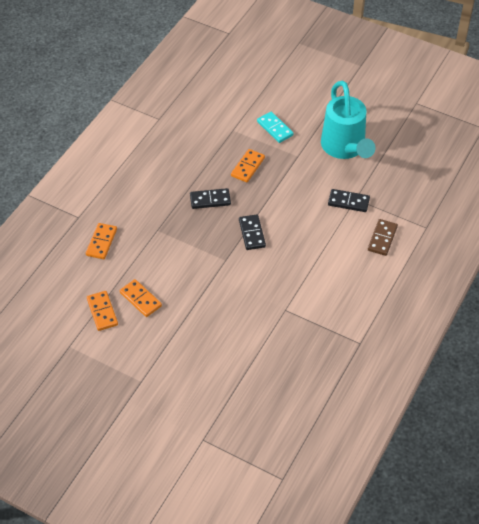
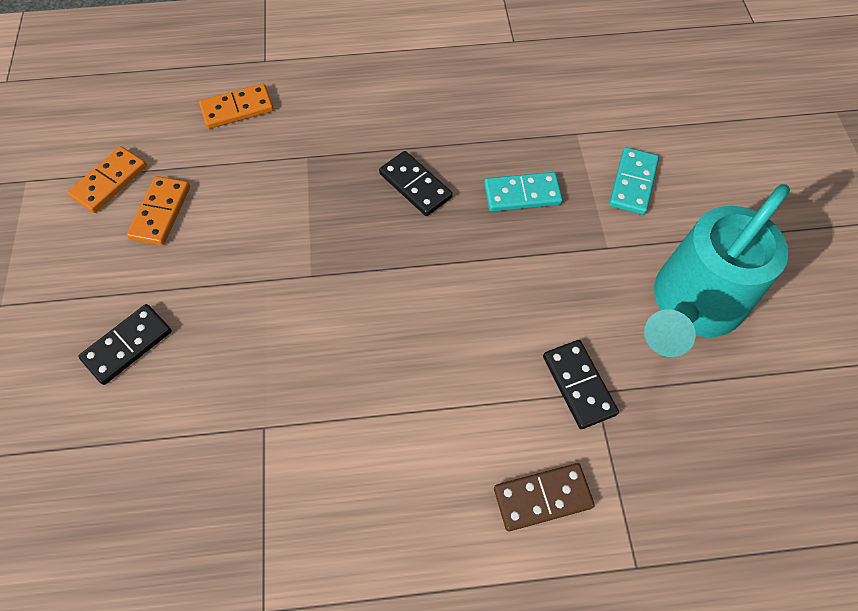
camera: 55 degrees right, 10 degrees up
orange domino [231,149,265,182] -> turquoise domino [484,172,563,211]
black domino [239,214,266,250] -> black domino moved to [78,304,172,385]

